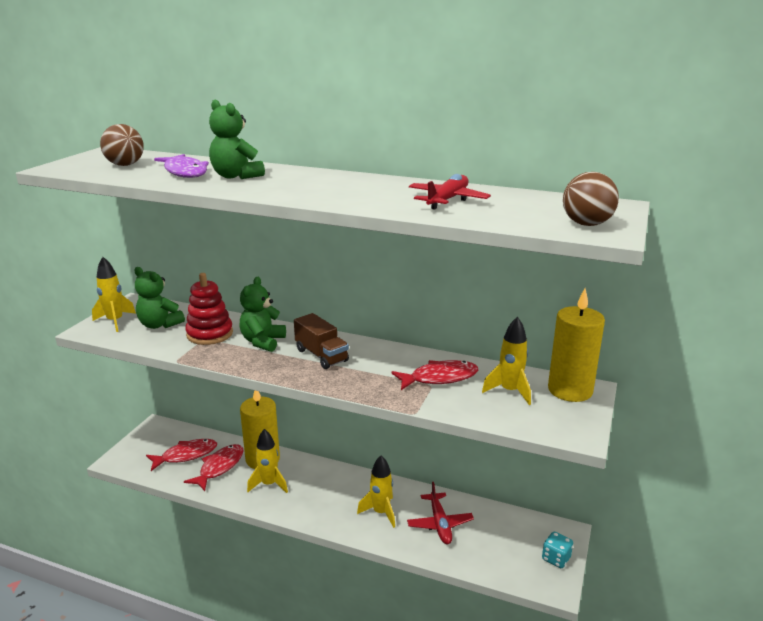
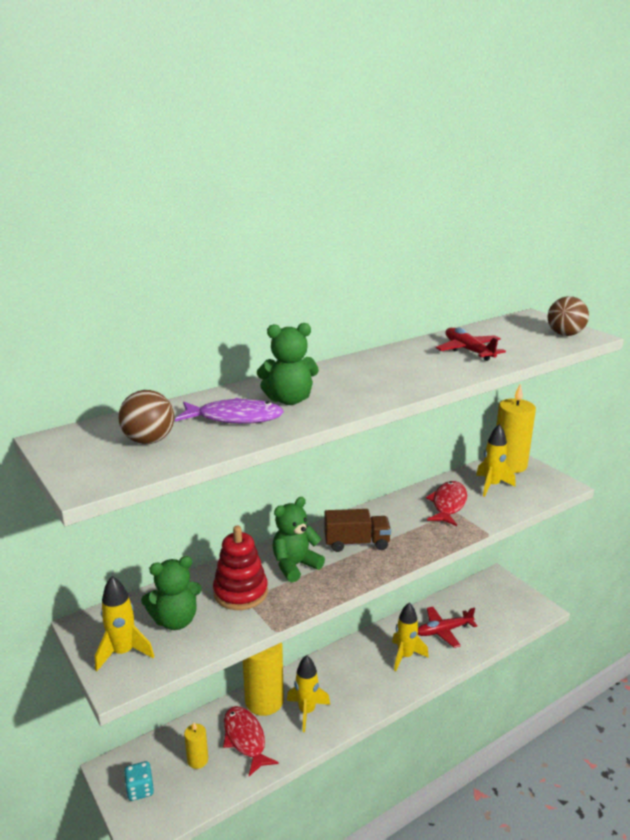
camera: 55 degrees left, 0 degrees up
red fish [146,439,217,471] -> yellow candle [184,722,208,769]
green teddy bear [240,277,286,352] -> green teddy bear turned 90 degrees clockwise [273,497,325,582]
red plane [407,482,474,544] -> red plane turned 135 degrees clockwise [418,607,477,648]
turquoise dice [542,532,573,568] -> turquoise dice moved to [124,761,154,801]

